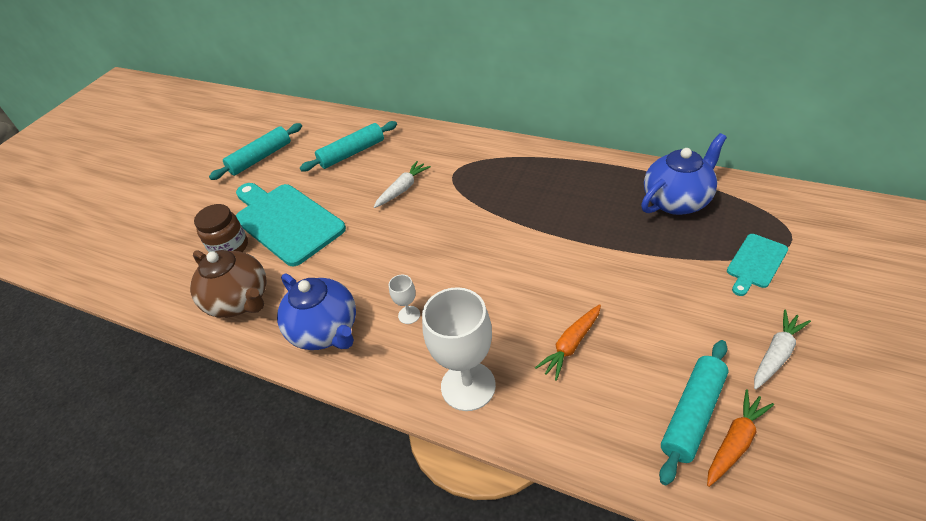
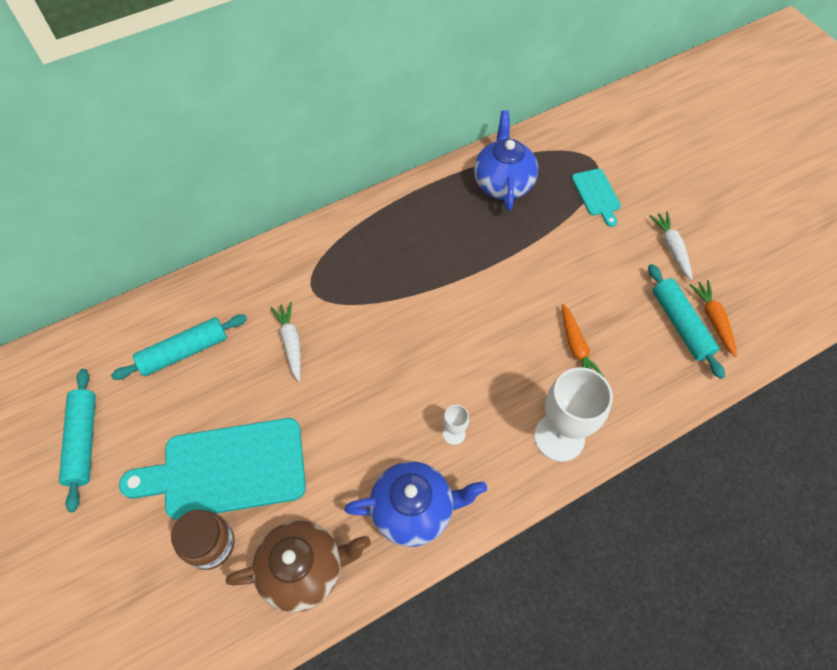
camera: 60 degrees left, 15 degrees up
turquoise rolling pin [300,121,397,171] -> turquoise rolling pin turned 60 degrees clockwise [111,314,247,380]

